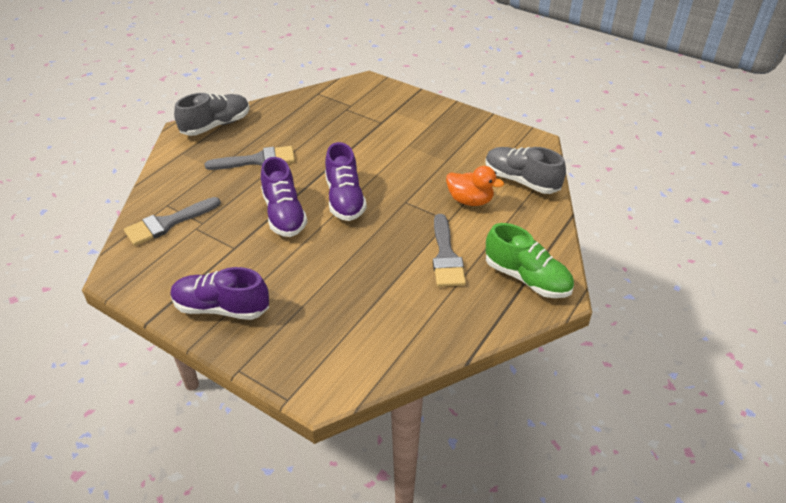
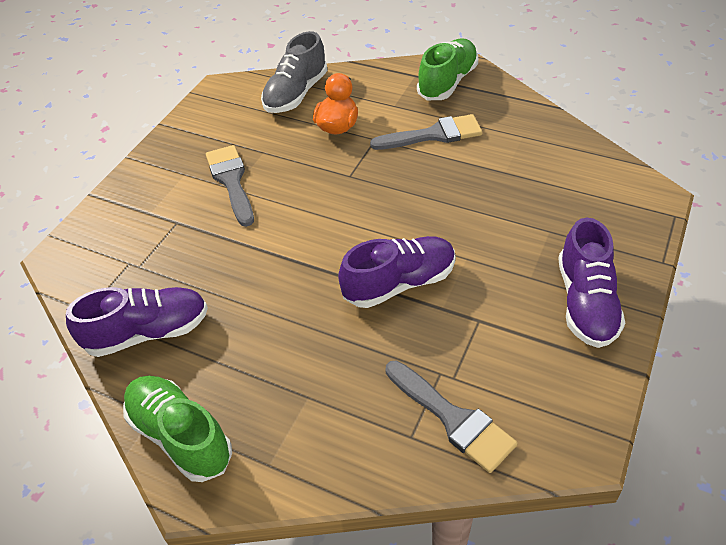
camera: 95 degrees left, 5 degrees up
grey shoe [174,93,250,136] -> green shoe [123,376,232,482]
grey brush [205,146,295,170] -> grey brush moved to [206,145,254,227]
purple shoe [325,142,367,221] -> purple shoe moved to [66,287,208,357]

